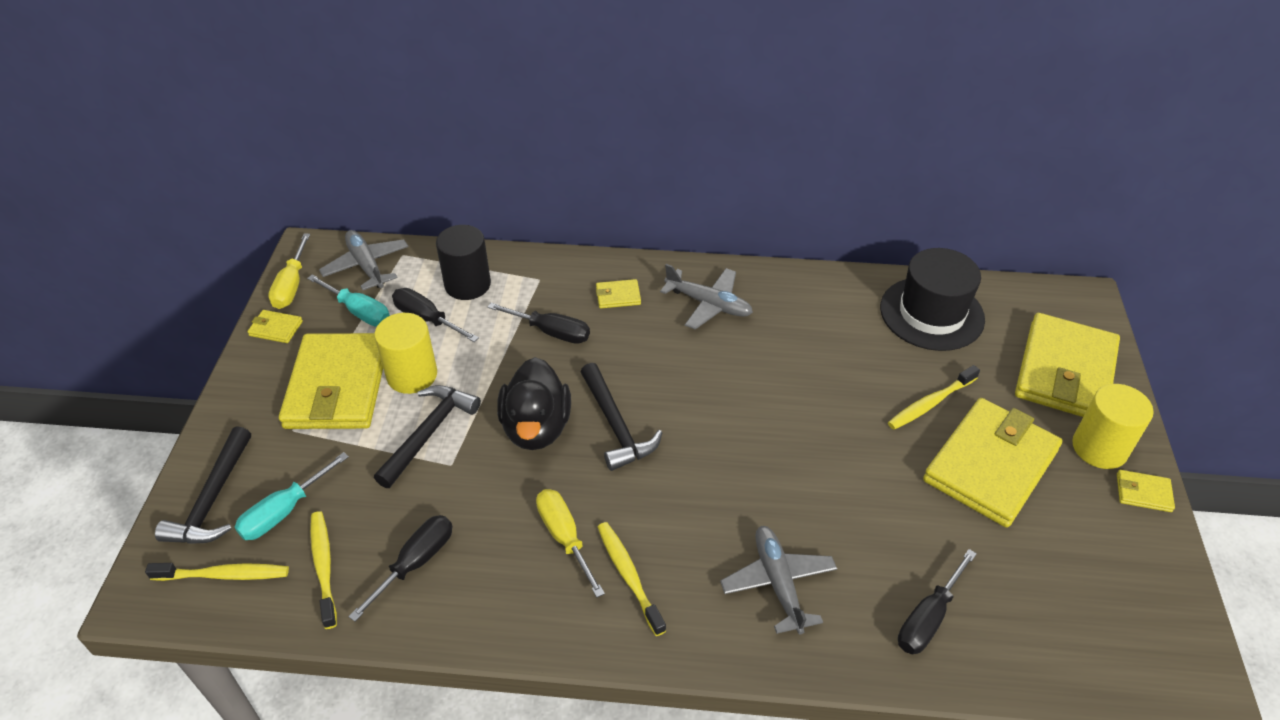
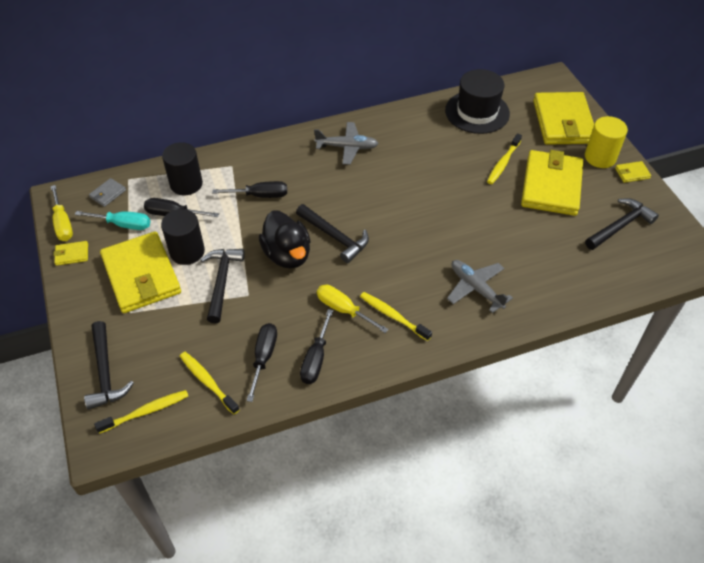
camera: 25 degrees left, 5 degrees up
turquoise screwdriver [234,452,349,540] -> none
grey plane [319,230,408,290] -> grey wallet [89,178,126,207]
yellow cylinder [374,313,437,394] -> black cylinder [161,209,205,265]
yellow wallet [596,279,641,308] -> none
black screwdriver [898,549,977,654] -> black screwdriver moved to [300,309,333,384]
none -> black hammer [585,198,659,250]

